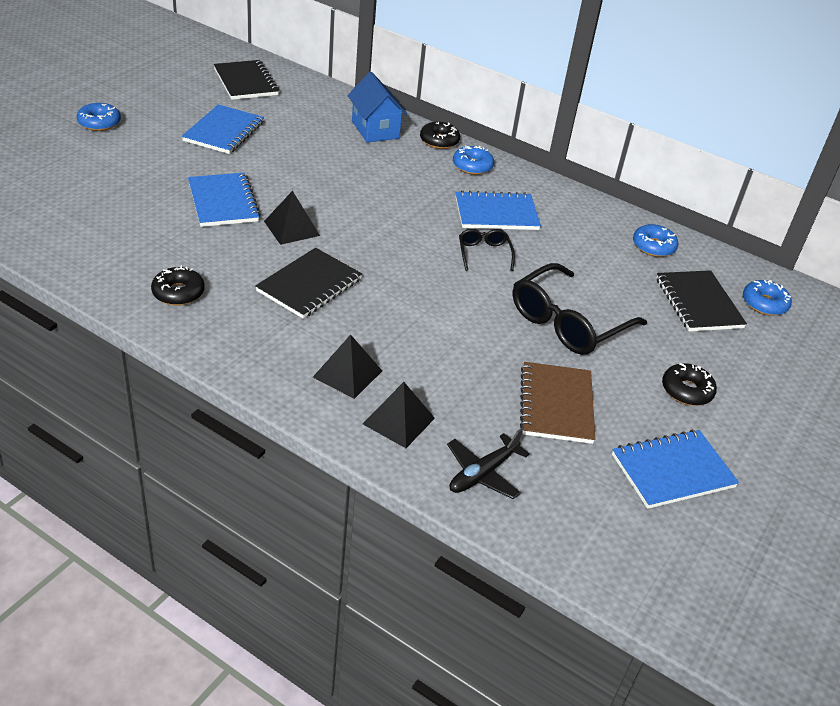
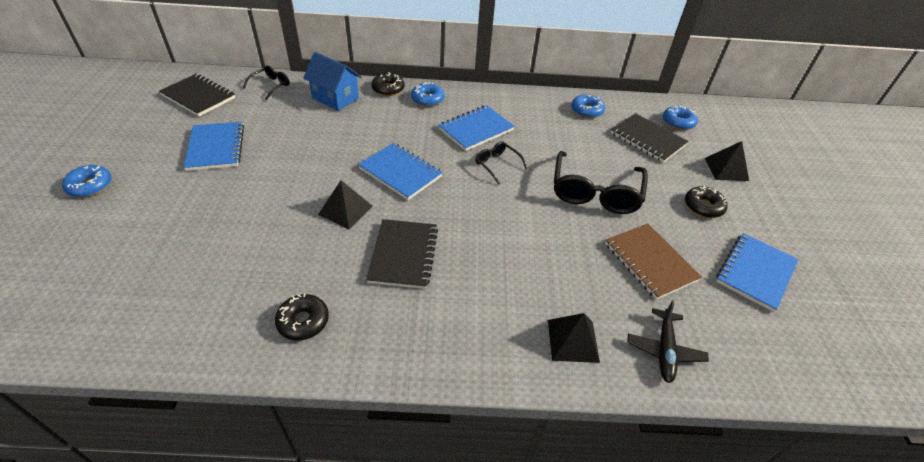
camera: 30 degrees left, 5 degrees up
blue notebook [188,173,261,227] -> blue notebook moved to [358,143,443,200]
black pyramid [313,335,382,399] -> black pyramid moved to [705,141,749,181]
none -> black glasses [243,66,290,100]

